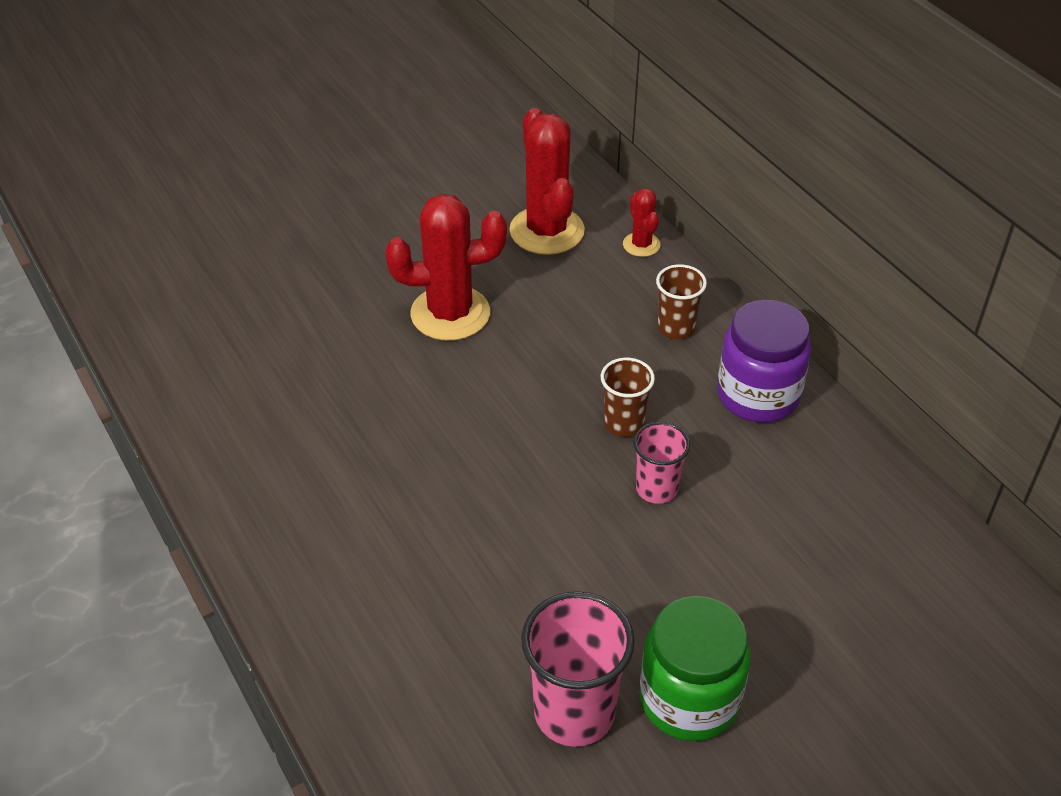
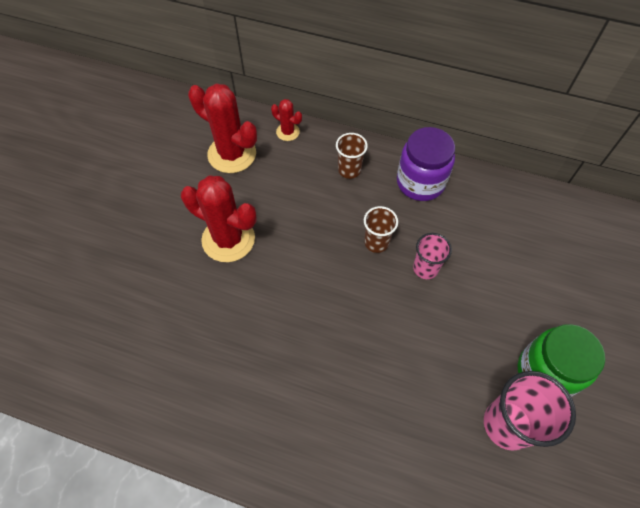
camera: 40 degrees left, 15 degrees up
red cactus [385,194,507,341] -> red cactus turned 75 degrees clockwise [181,175,257,262]

